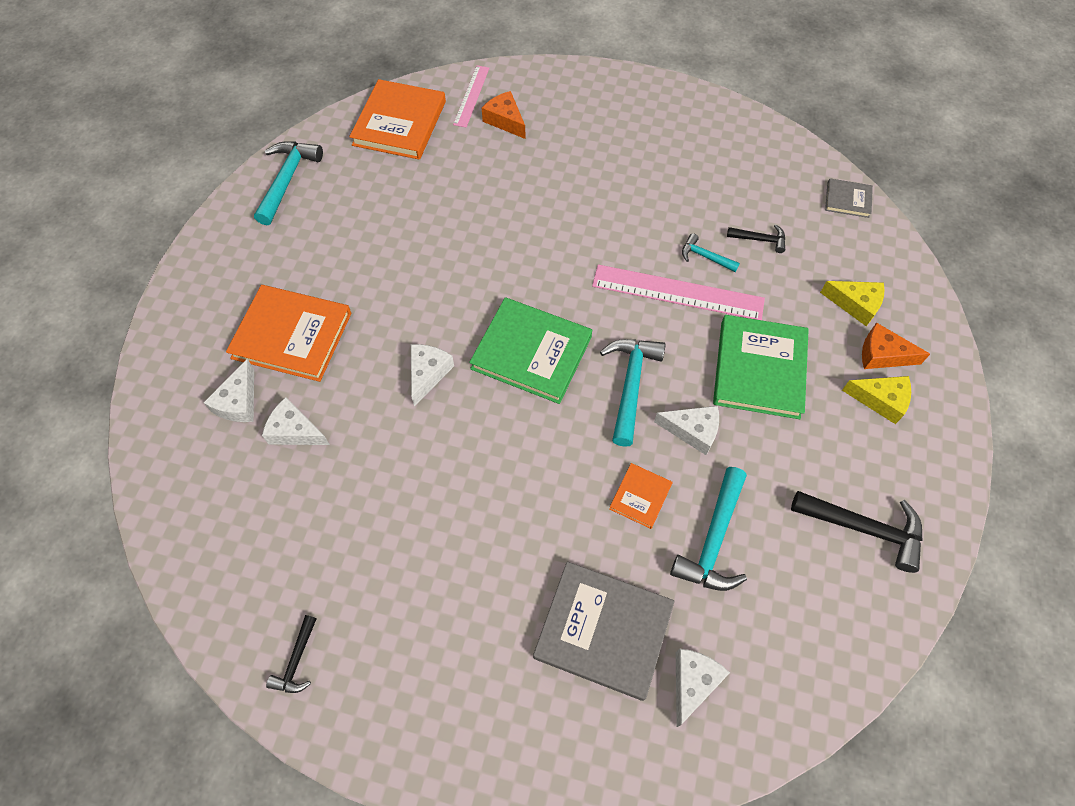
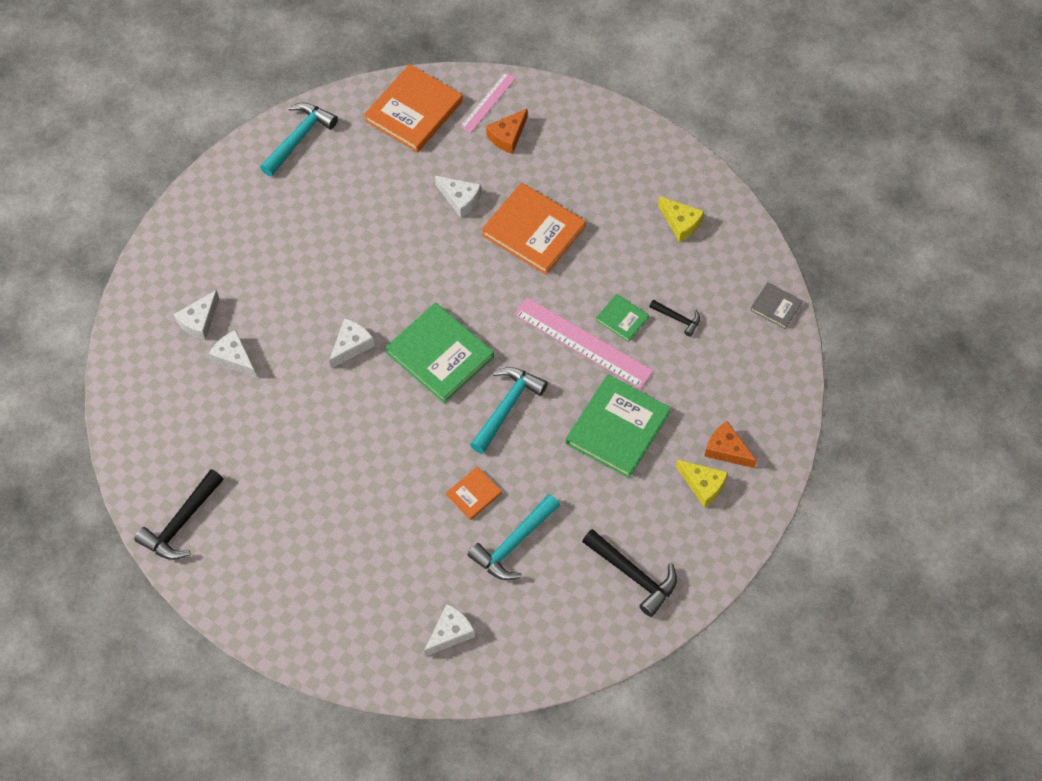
camera: 20 degrees right, 0 degrees up
orange book [226,285,351,382] -> orange book moved to [481,183,586,275]
black hammer [266,615,317,693] -> black hammer [134,469,223,560], size x1.83
orange cheese [482,91,526,139] -> orange cheese turned 120 degrees counterclockwise [486,109,527,154]
grey book [533,562,675,701] -> none
white cheese [654,406,719,455] -> white cheese moved to [435,176,481,218]
turquoise hammer [682,233,740,272] -> green book [596,294,649,342]
yellow cheese [820,281,885,326] -> yellow cheese moved to [658,196,704,242]

